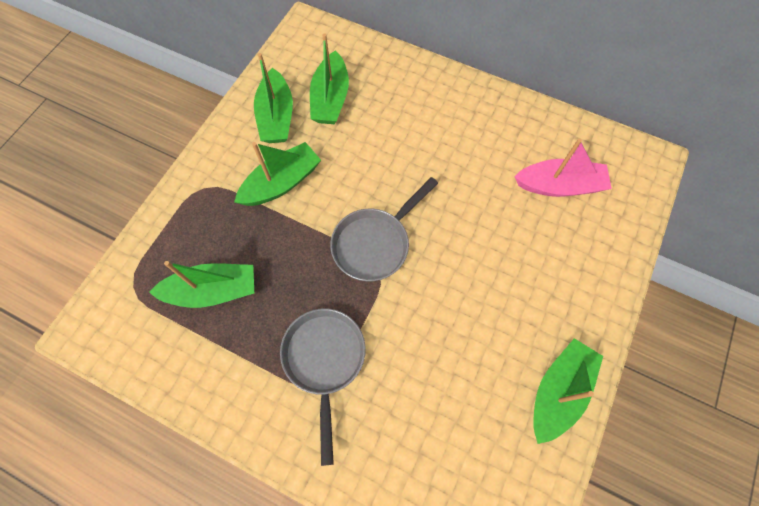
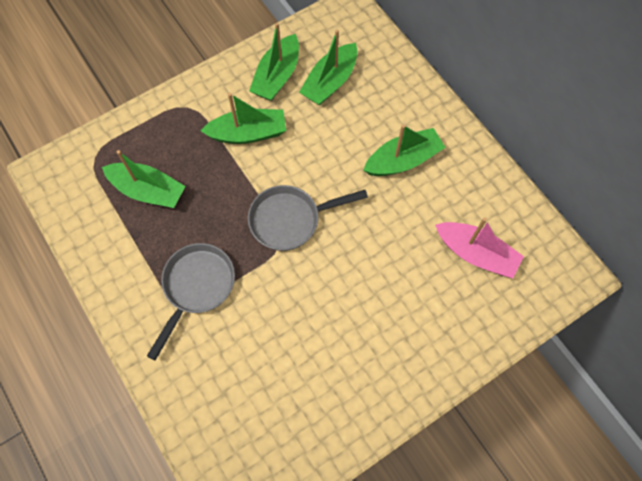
camera: 30 degrees right, 0 degrees up
green boat [533,338,603,444] -> green boat moved to [363,125,446,176]

